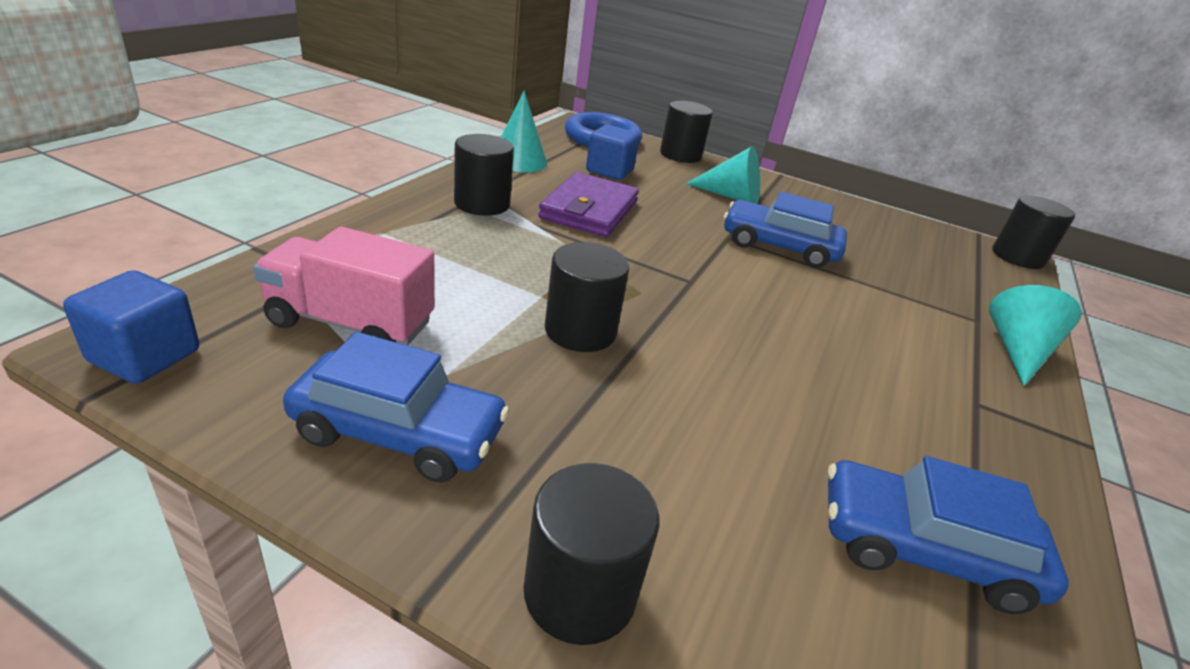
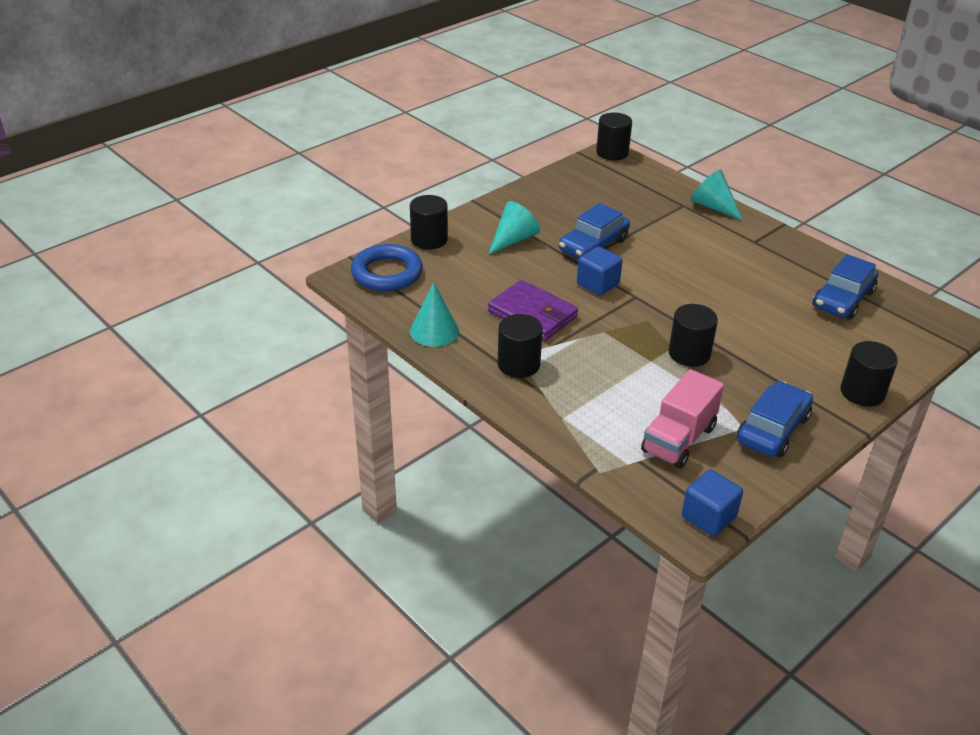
camera: 65 degrees left, 5 degrees up
blue cube [586,124,640,180] -> blue cube moved to [577,246,622,296]

